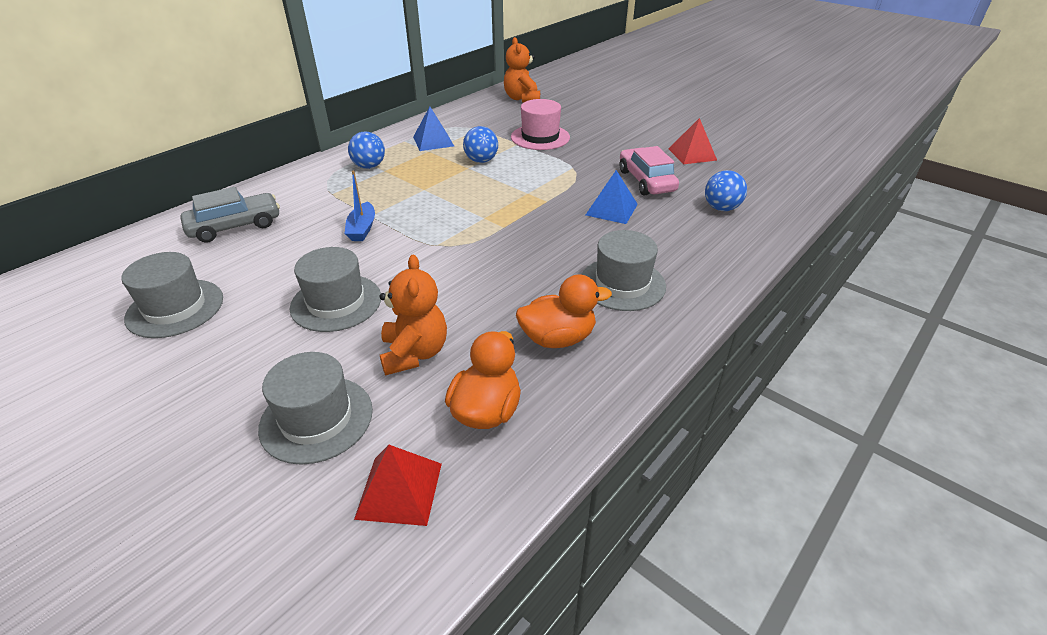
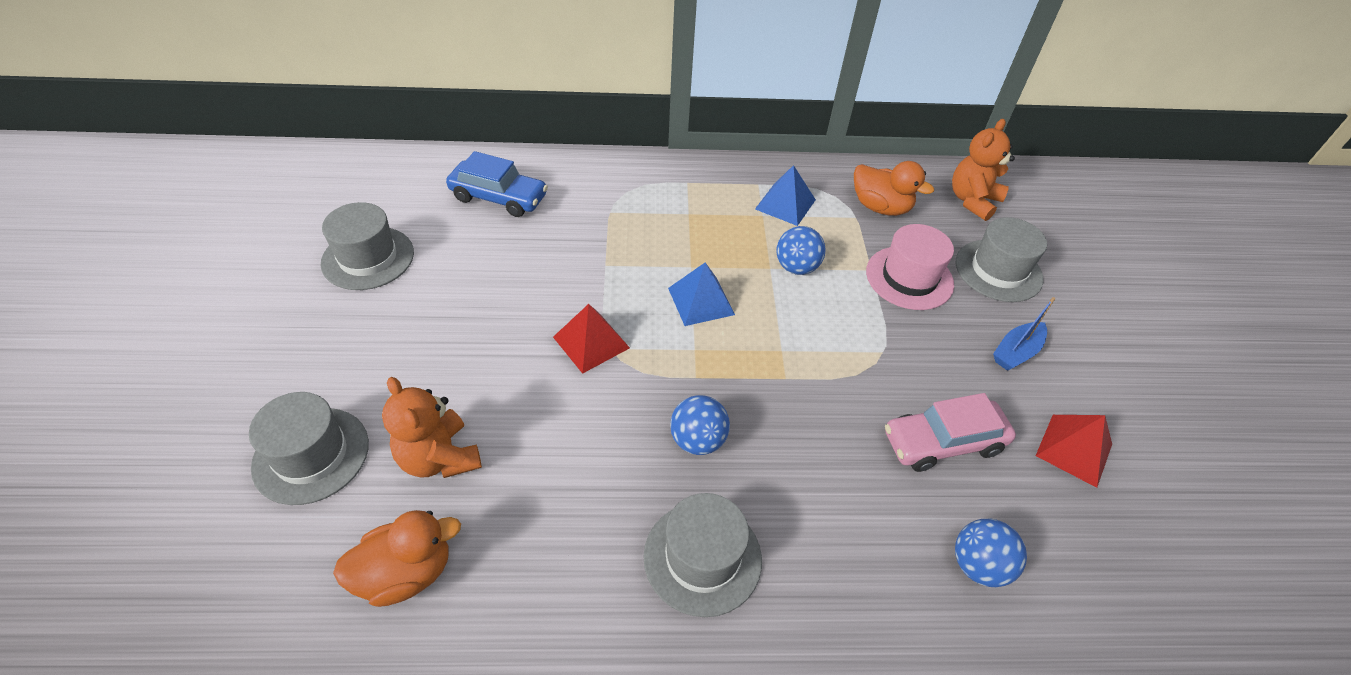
camera: 45 degrees right, 10 degrees up
grey car [180,187,280,243] -> blue car [446,151,548,217]
grey hat [289,247,381,332] -> grey hat moved to [956,217,1047,302]
blue boat [345,170,375,241] -> blue boat moved to [993,297,1055,371]
blue ball [348,132,385,169] -> blue ball moved to [670,395,730,455]
red pyramid [354,445,442,526] -> red pyramid moved to [553,304,630,374]
orange teddy bear [379,255,447,375] -> orange teddy bear turned 105 degrees clockwise [382,377,482,478]
orange duck [516,274,612,348] -> orange duck moved to [854,161,934,216]
blue pyramid [586,170,638,224] -> blue pyramid moved to [668,262,735,326]
pink car [620,146,679,195] -> pink car turned 135 degrees counterclockwise [885,393,1016,472]

